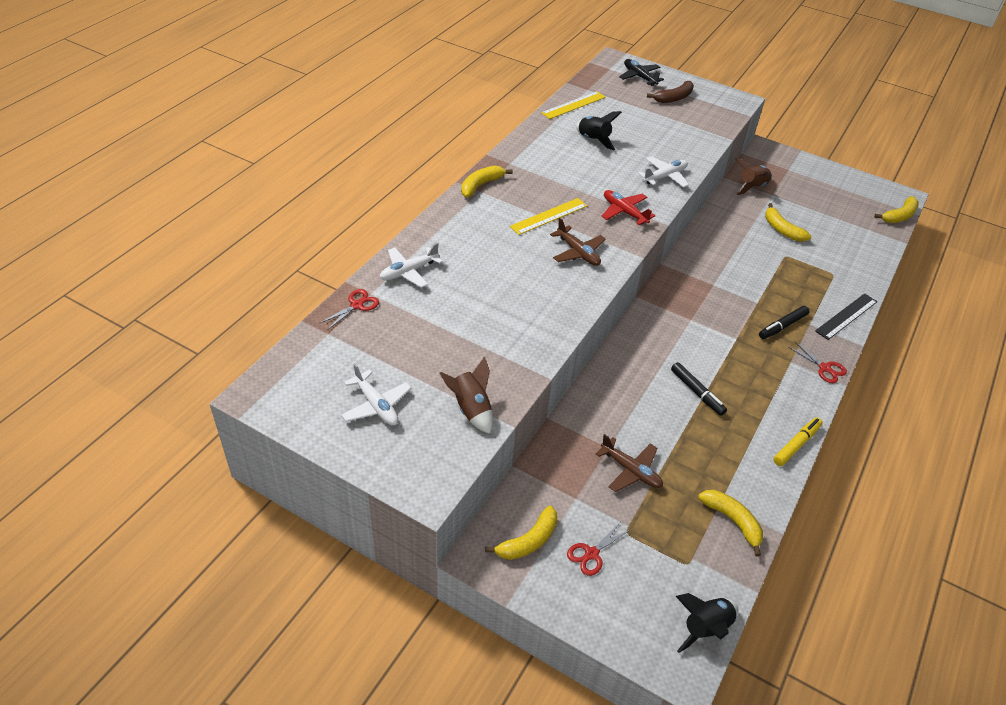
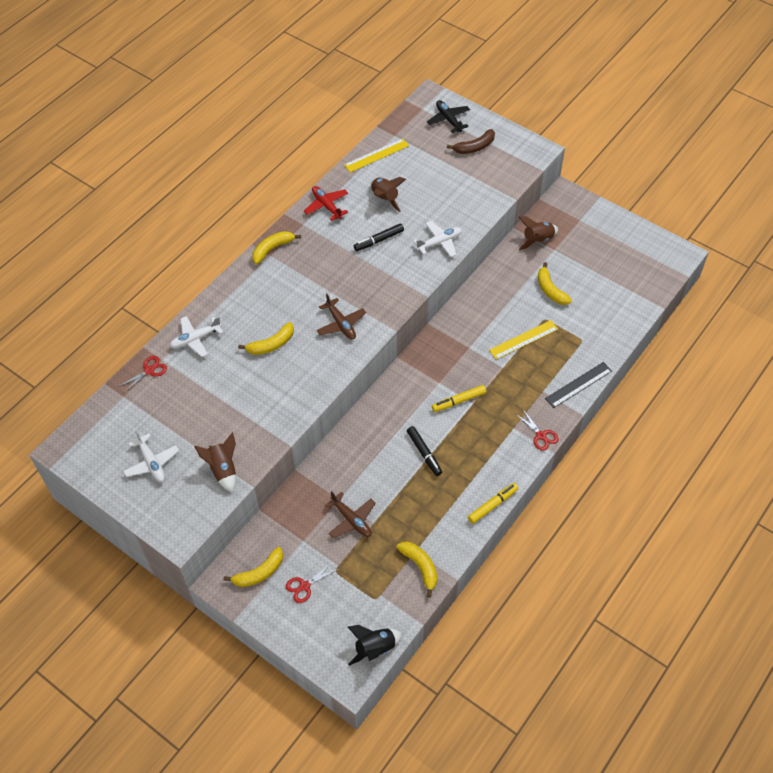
camera: 10 degrees right, 10 degrees up
yellow ruler [510,198,587,235] -> yellow ruler moved to [489,320,558,359]
black rocket [576,111,622,150] -> brown rocket [371,177,406,212]
red plane [602,190,655,225] -> red plane moved to [304,186,348,221]
black marker [759,306,810,339] -> black marker moved to [354,223,404,251]
yellow banana [874,196,919,223] -> yellow banana moved to [238,322,294,355]
none -> yellow marker [432,385,486,412]

